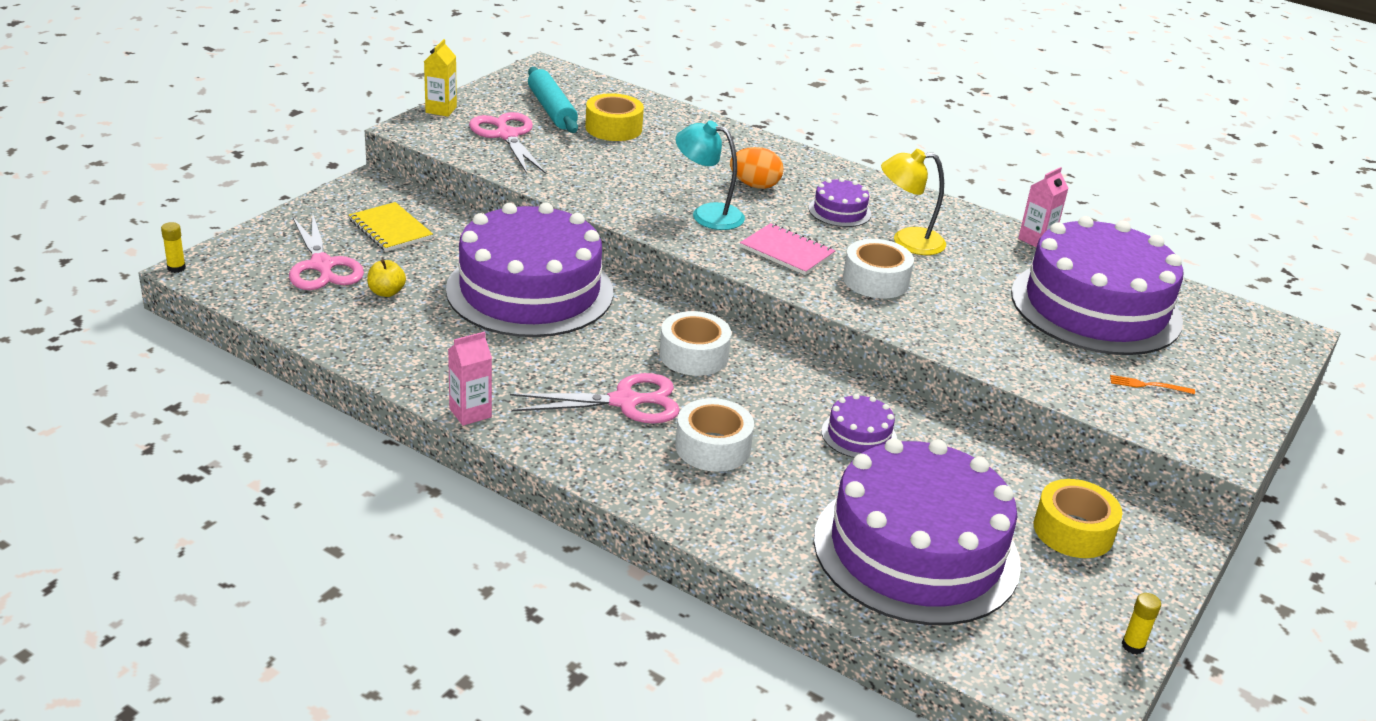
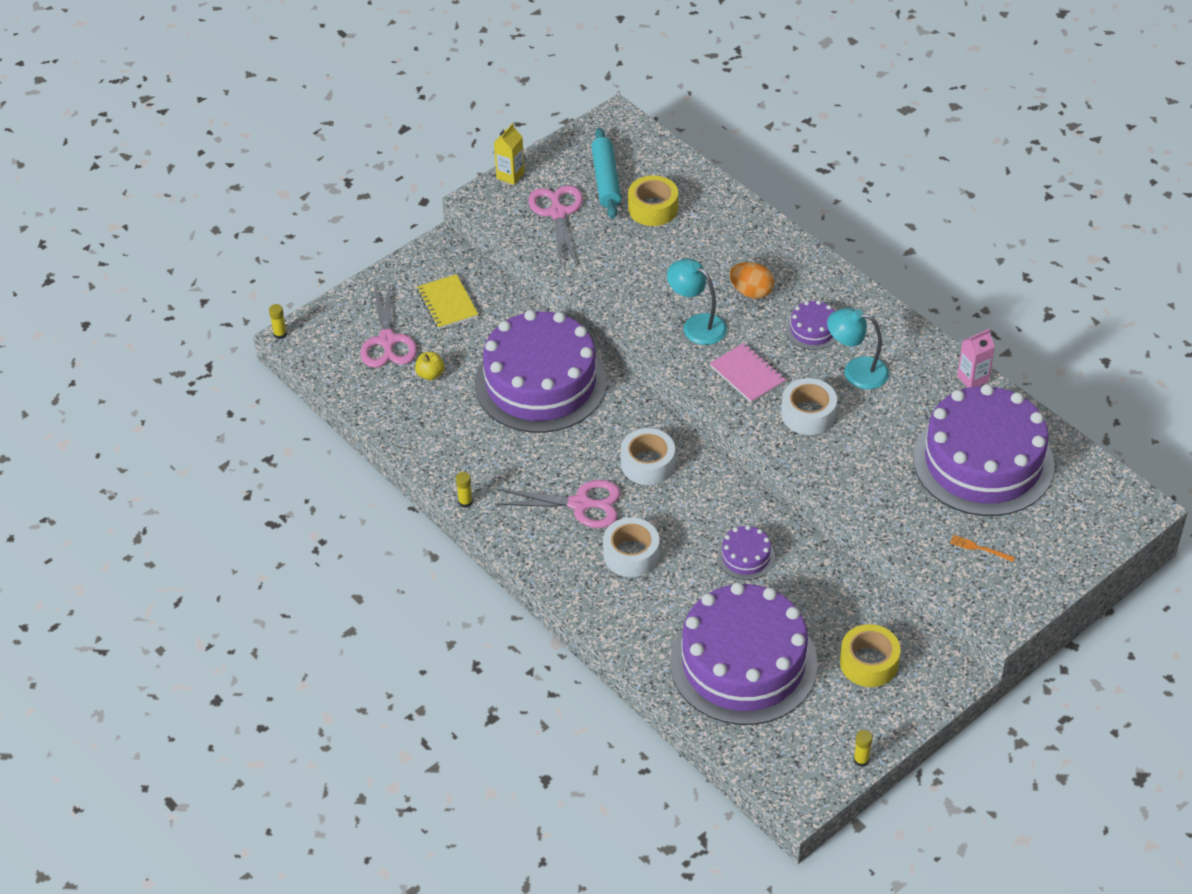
camera: 20 degrees right, 15 degrees up
pink carton [448,332,492,426] -> yellow glue stick [456,472,473,508]
yellow lamp [881,149,946,255] -> turquoise lamp [827,308,889,389]

